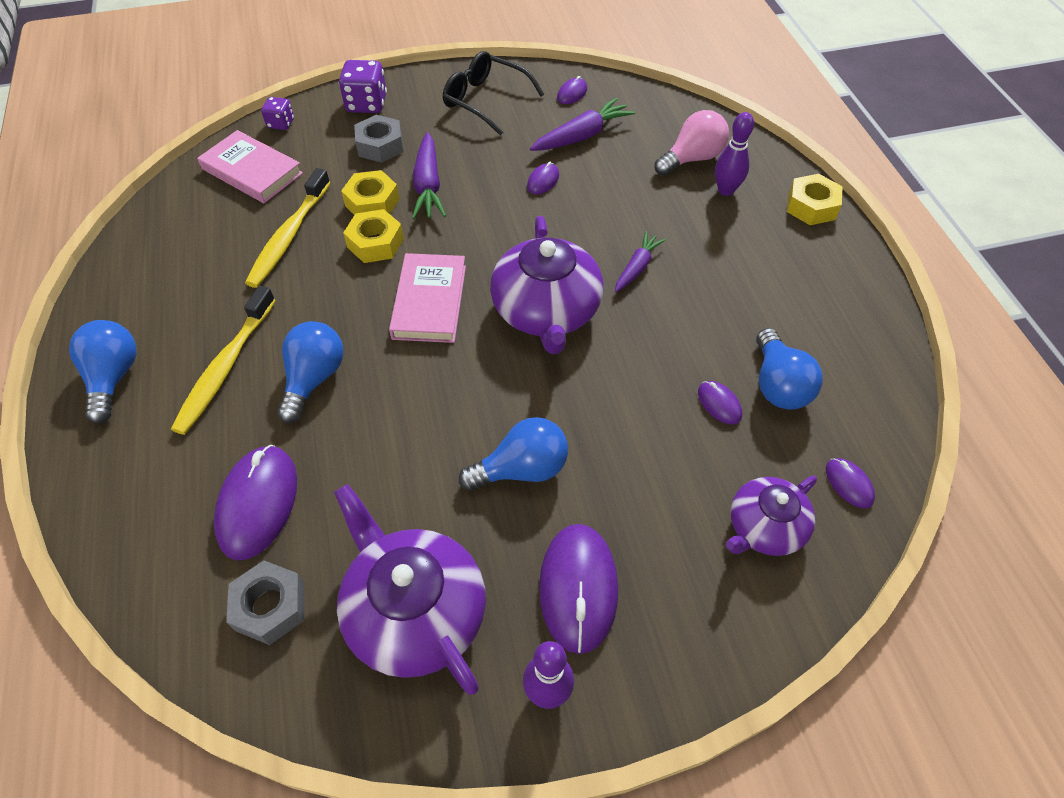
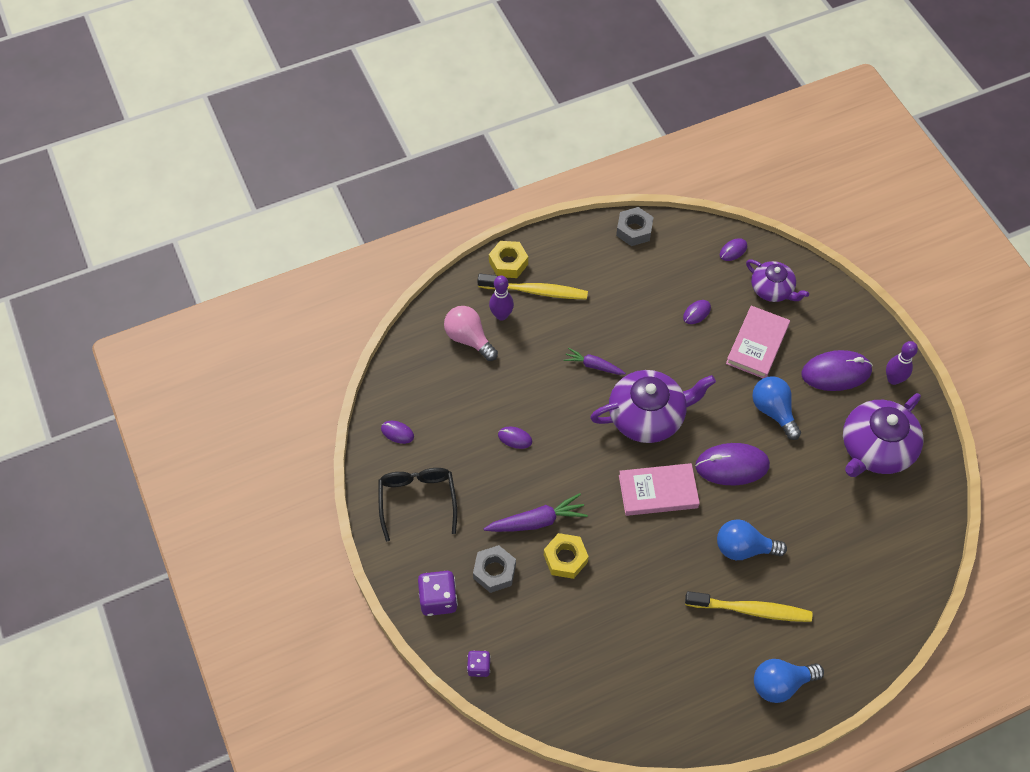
camera: 100 degrees left, 5 degrees up
pink book [197,130,303,203] -> pink book moved to [726,306,790,378]
purple mouse [214,445,297,560] -> purple mouse moved to [695,443,770,485]
grey nut [226,560,305,645] -> grey nut moved to [616,207,654,246]
yellow toothbrush [245,168,330,288] -> yellow toothbrush moved to [477,274,588,299]
yellow nut [343,209,404,263] -> none
black glasses [443,51,544,136] -> black glasses turned 150 degrees clockwise [379,468,457,541]
purple carrot [530,98,635,151] -> none
blue light bulb [756,328,823,410] -> none

